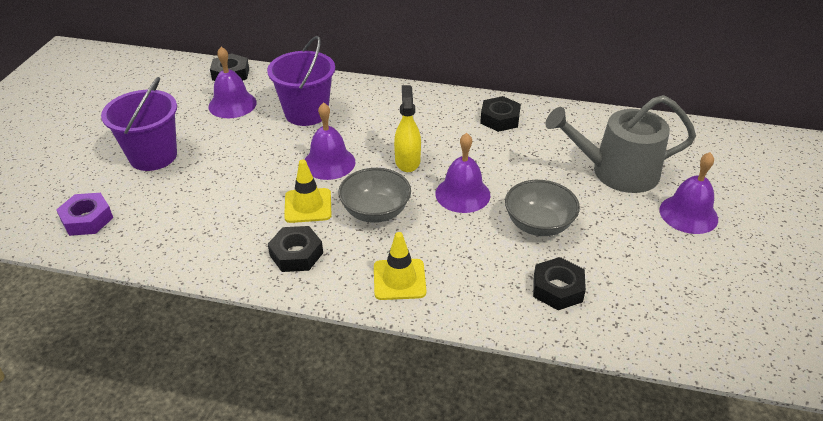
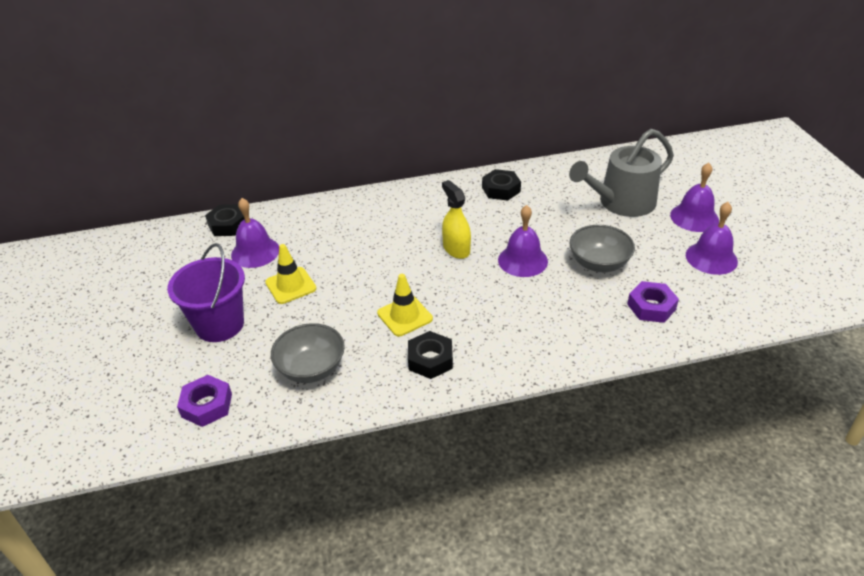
camera: 25 degrees left, 0 degrees up
purple bucket [267,36,335,126] -> none
purple bell [304,102,356,180] -> purple bell moved to [686,202,738,275]
grey bowl [339,168,411,223] -> grey bowl moved to [271,323,345,383]
yellow traffic cone [374,232,426,300] -> yellow traffic cone moved to [265,244,317,304]
black nut [533,257,586,310] -> purple nut [627,281,679,323]

